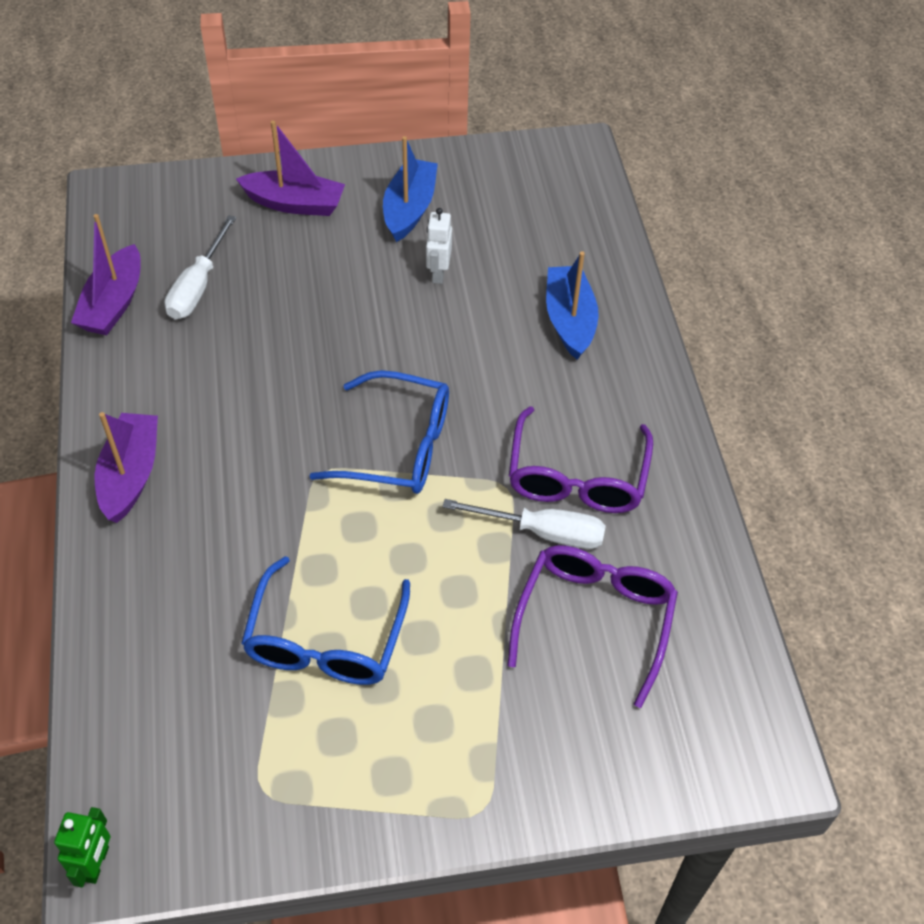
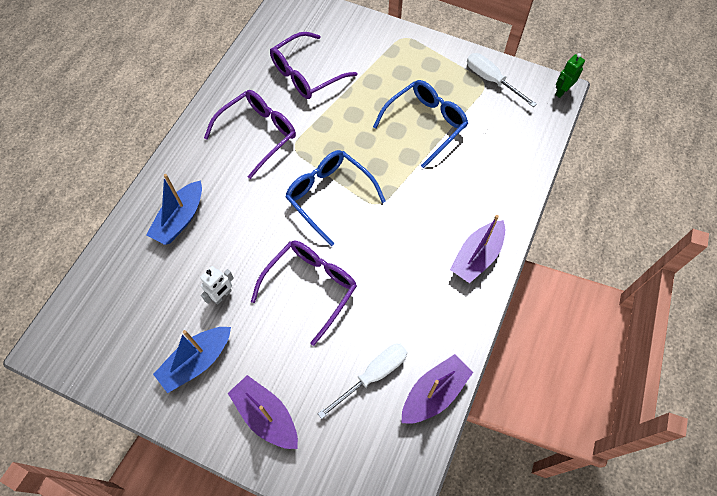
camera: 145 degrees left, 10 degrees up
white screwdriver [443,499,606,549] -> white screwdriver moved to [467,53,537,107]
none -> purple glasses [251,241,357,346]

